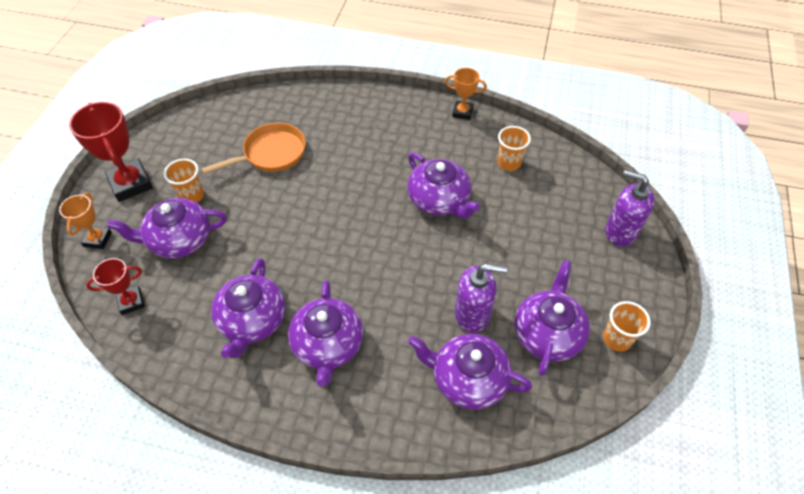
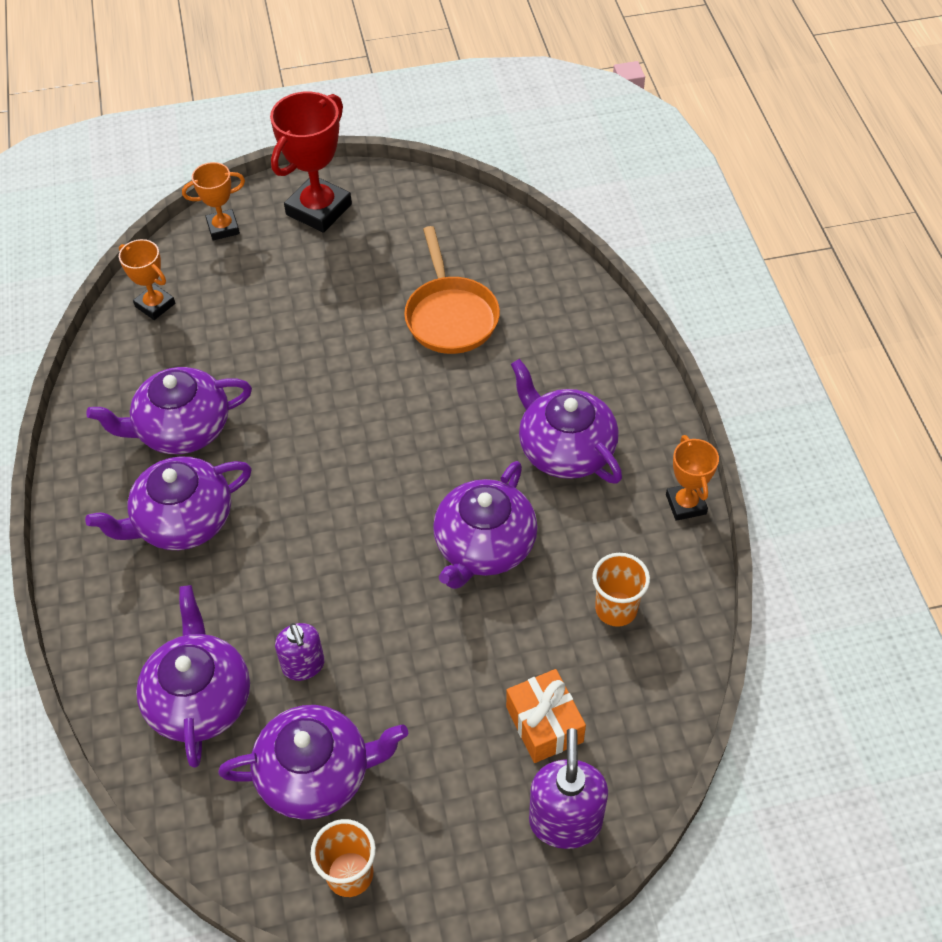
camera: 65 degrees right, 0 degrees up
red trophy [86,258,145,315] -> orange trophy [119,239,175,320]
purple teapot [107,198,227,258] -> purple teapot moved to [511,359,622,484]
orange cup [164,158,204,203] -> none
orange pan [202,123,306,175] -> orange pan turned 45 degrees clockwise [404,226,500,354]
purple soap dispenser [455,264,507,333] -> purple soap dispenser [275,623,325,681], size x0.65
none -> orange gift [506,669,586,763]

